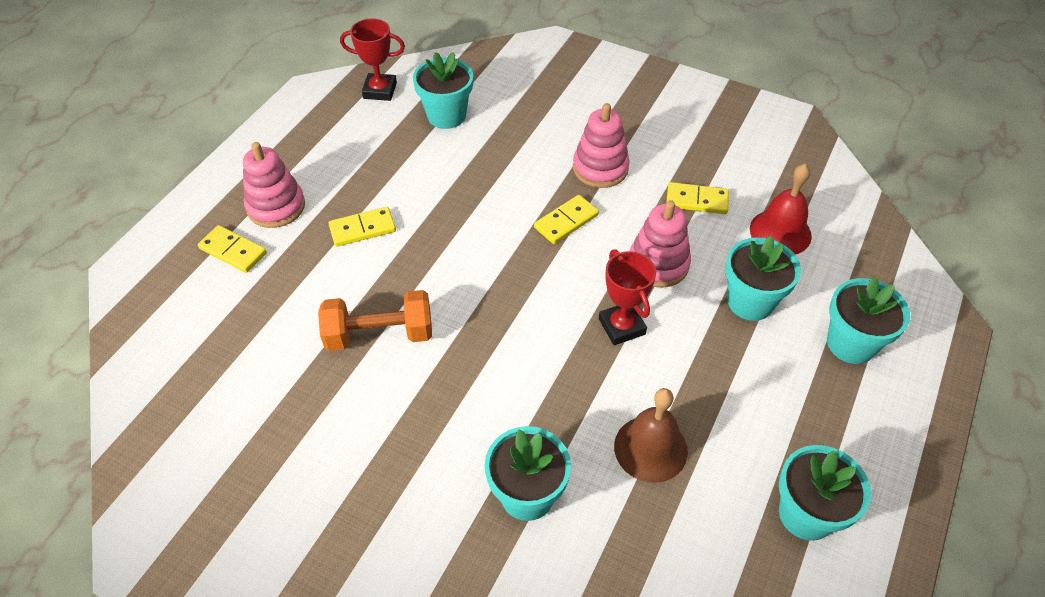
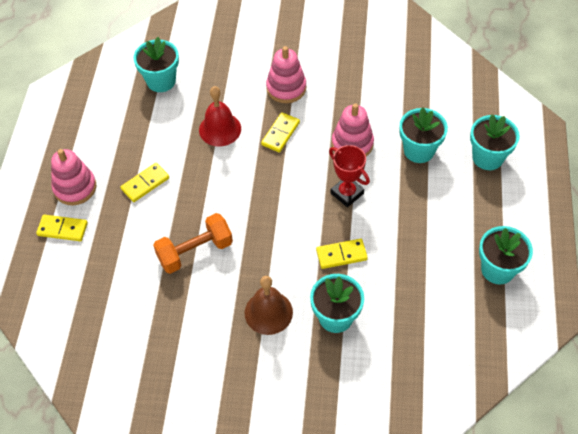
camera: 20 degrees left, 5 degrees up
red trophy [340,18,405,101] -> none
brown bell [614,388,688,483] -> brown bell moved to [245,276,293,335]
yellow domino [666,182,729,214] -> yellow domino moved to [316,239,368,269]
red bell [750,164,812,255] -> red bell moved to [199,86,241,146]

